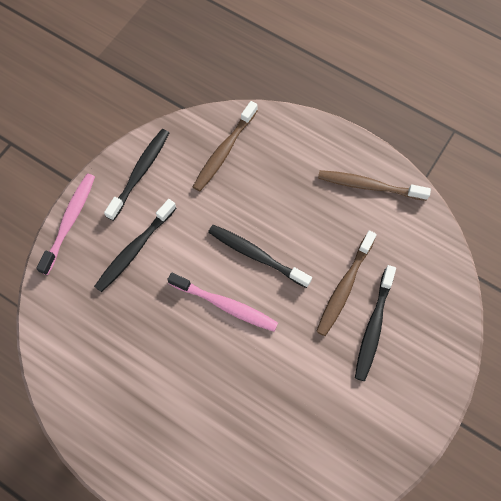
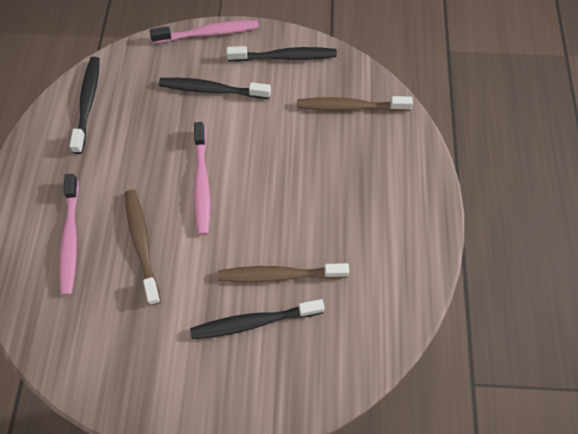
camera: 60 degrees right, 5 degrees down
black toothbrush [208,225,312,288] -> black toothbrush moved to [70,57,100,154]
brown toothbrush [318,170,431,201] -> brown toothbrush moved to [125,190,161,305]
none -> pink toothbrush [59,174,79,296]

